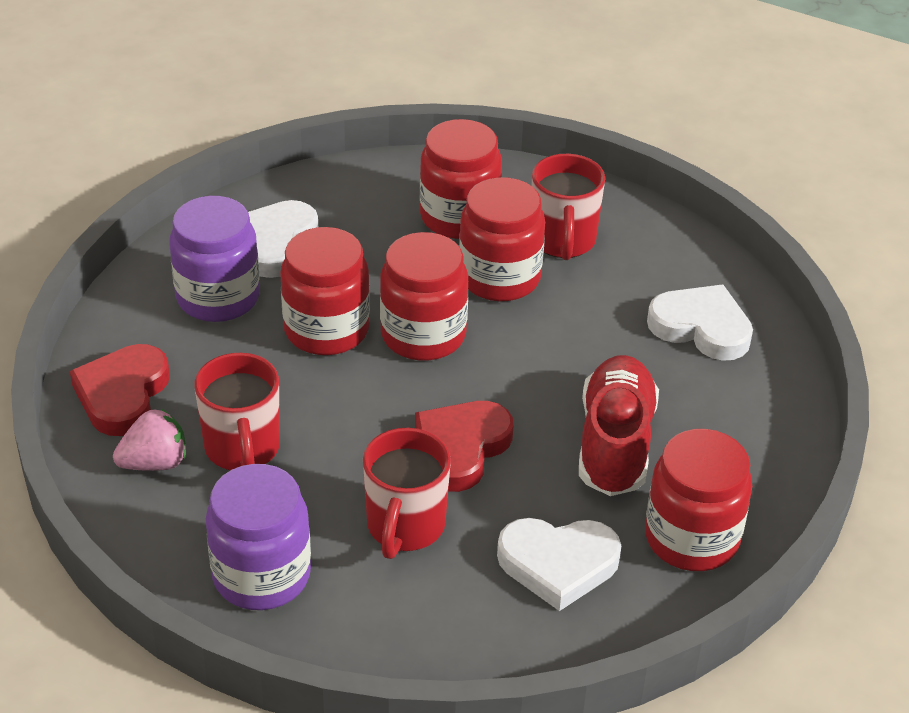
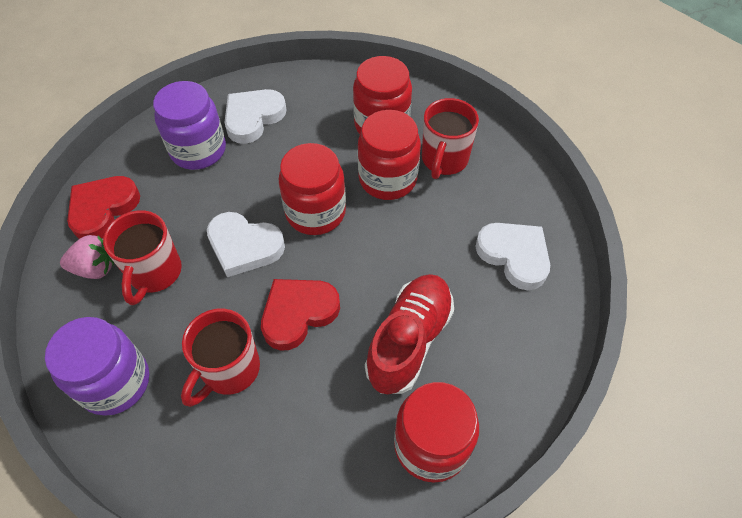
camera: 20 degrees right, 15 degrees up
red jar [280,227,370,355] -> none
white heart [497,518,621,611] -> white heart moved to [207,212,285,277]

